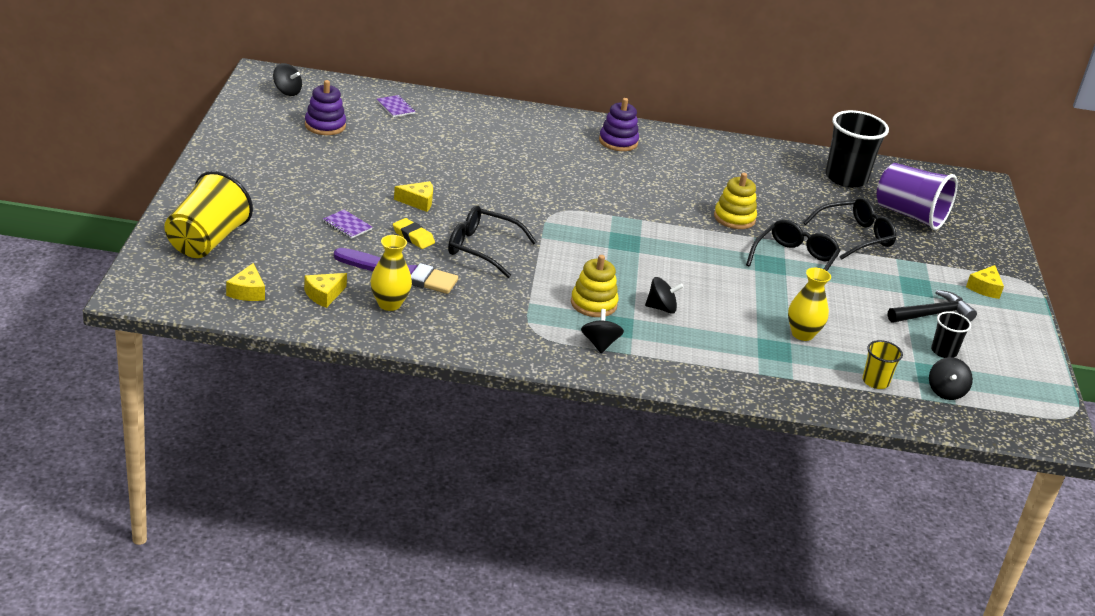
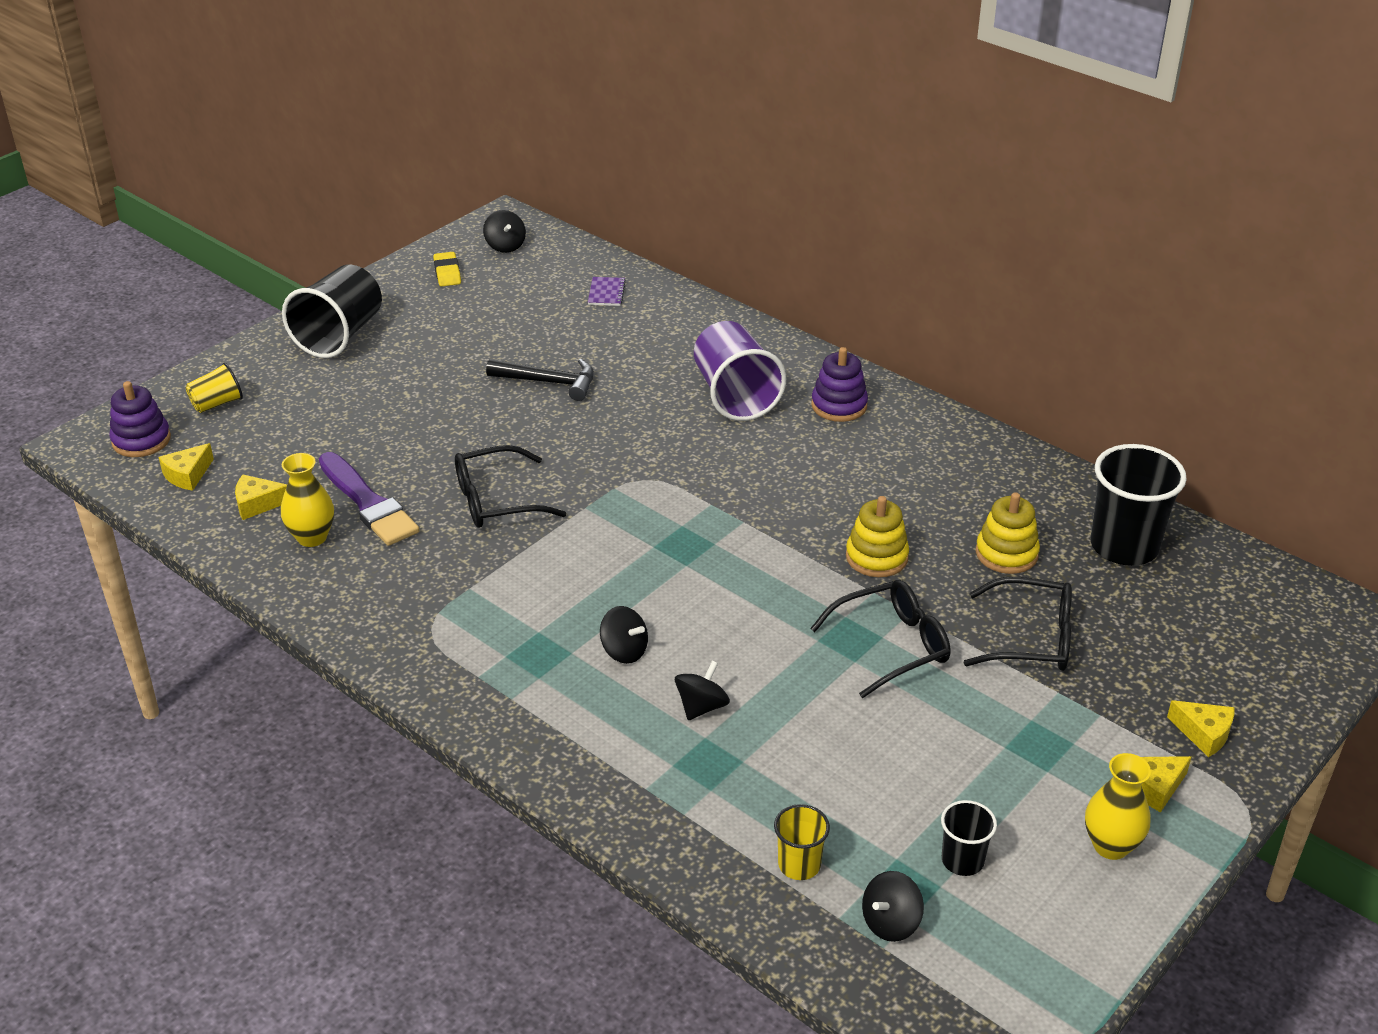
camera: 40 degrees right, 5 degrees up
yellow cup [164,171,253,258] -> yellow cup [186,363,243,413], size x0.51
purple stacking toy [305,80,346,135] -> purple stacking toy moved to [109,381,171,457]
purple notebook [323,210,372,239] -> none
yellow eraser [393,218,435,249] -> yellow eraser moved to [433,252,461,286]
yellow cheese [394,181,433,212] -> yellow cheese moved to [1167,700,1234,757]
black glasses [448,205,537,278] -> black glasses turned 75 degrees counterclockwise [455,445,566,528]
yellow stacking toy [571,255,619,317] -> yellow stacking toy moved to [976,492,1040,574]
black spinning top [581,309,624,353] -> black spinning top moved to [675,661,730,720]
yellow vase [788,268,831,341] -> yellow vase moved to [1085,753,1151,860]
purple cup [877,163,958,230] -> purple cup moved to [694,321,786,421]
black hammer [887,290,977,322] -> black hammer moved to [486,359,594,401]
none -> black cup [282,265,382,358]

